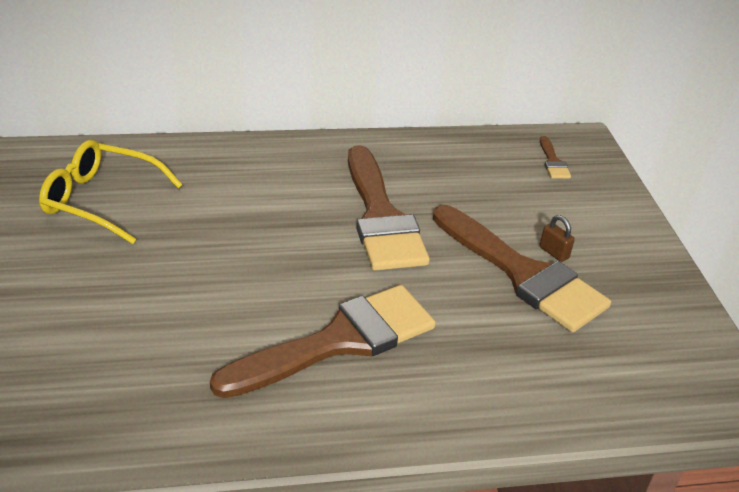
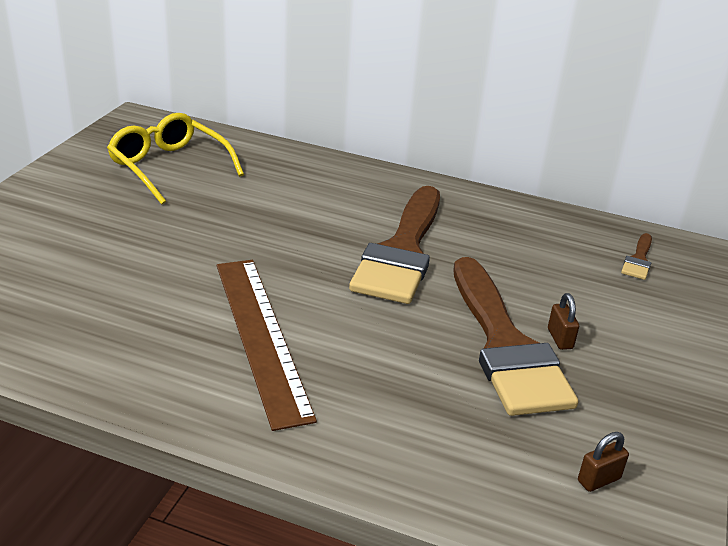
camera: 30 degrees right, 5 degrees down
brown brush [210,285,436,398] -> brown ruler [217,260,317,431]
none -> brown padlock [578,432,629,492]

